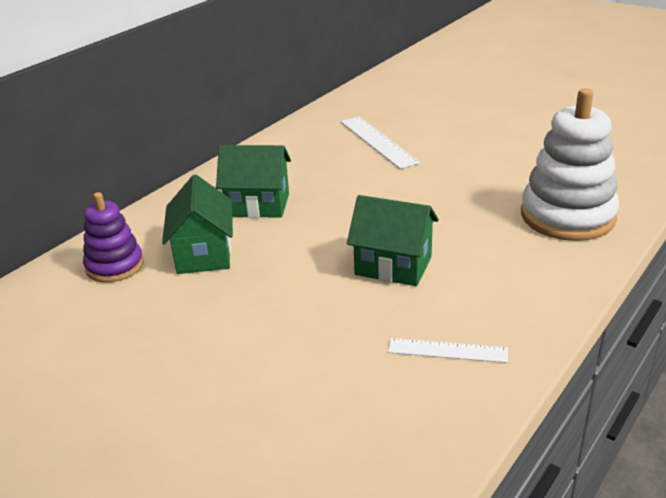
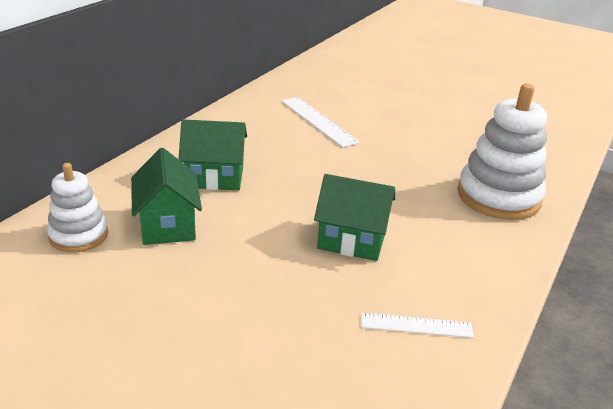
camera: 10 degrees left, 0 degrees up
purple stacking toy [83,192,144,283] -> white stacking toy [47,163,108,252]

